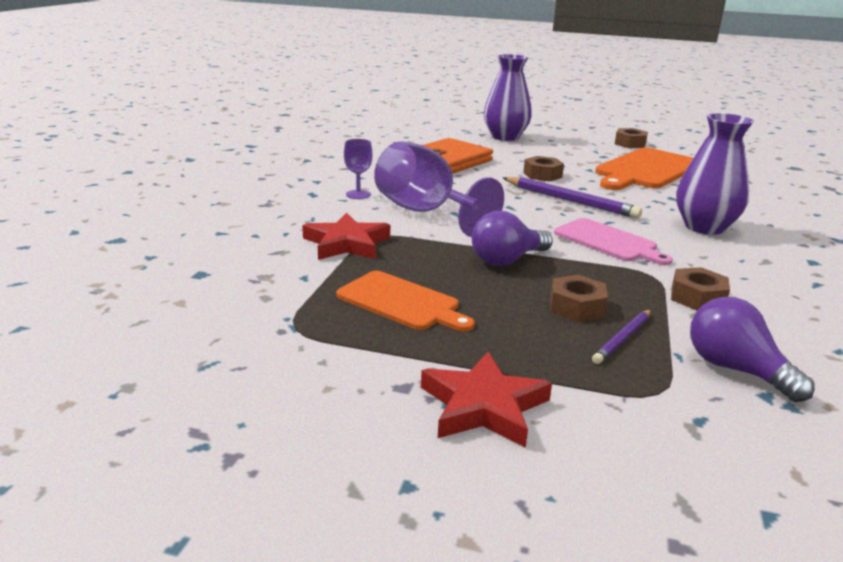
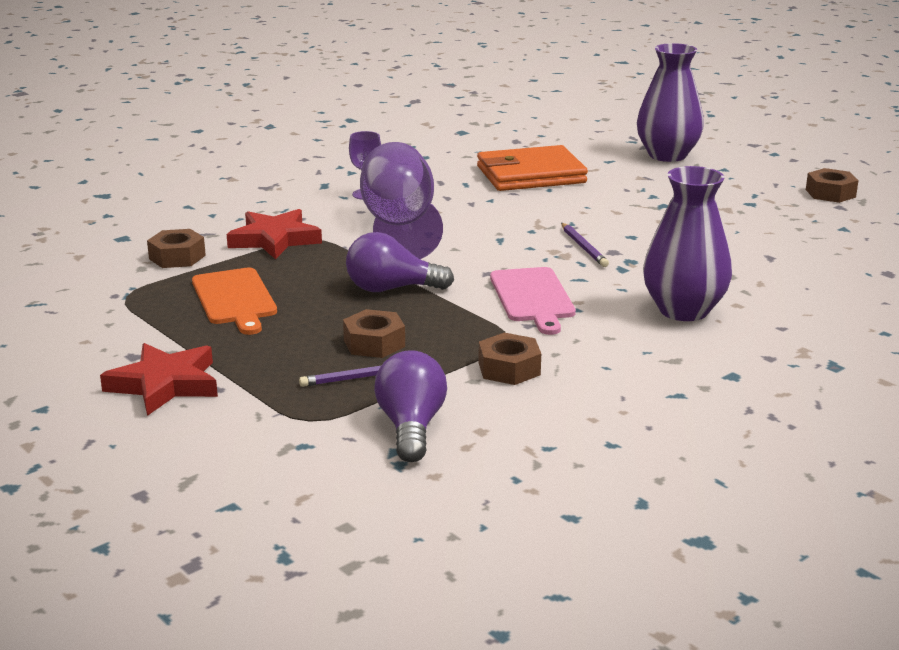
camera: 35 degrees right, 0 degrees up
purple pencil [502,177,642,218] -> purple pencil [561,223,609,267], size x0.57
brown nut [523,156,564,182] -> brown nut moved to [147,229,206,268]
orange cutting board [595,147,693,190] -> none

